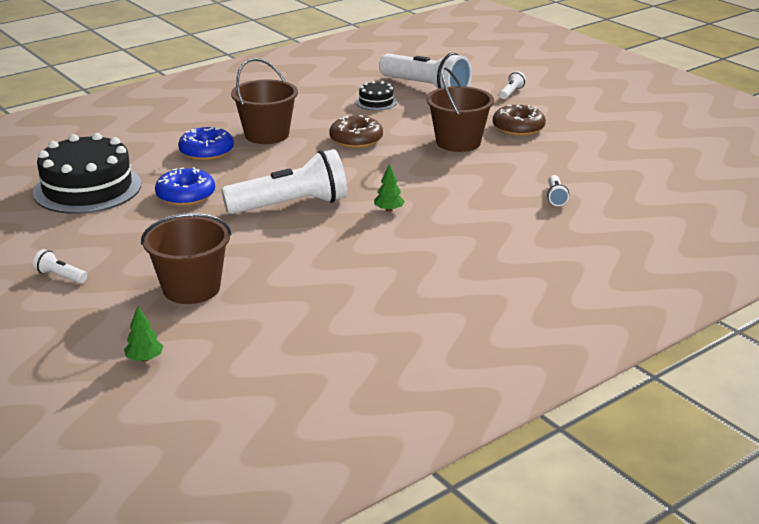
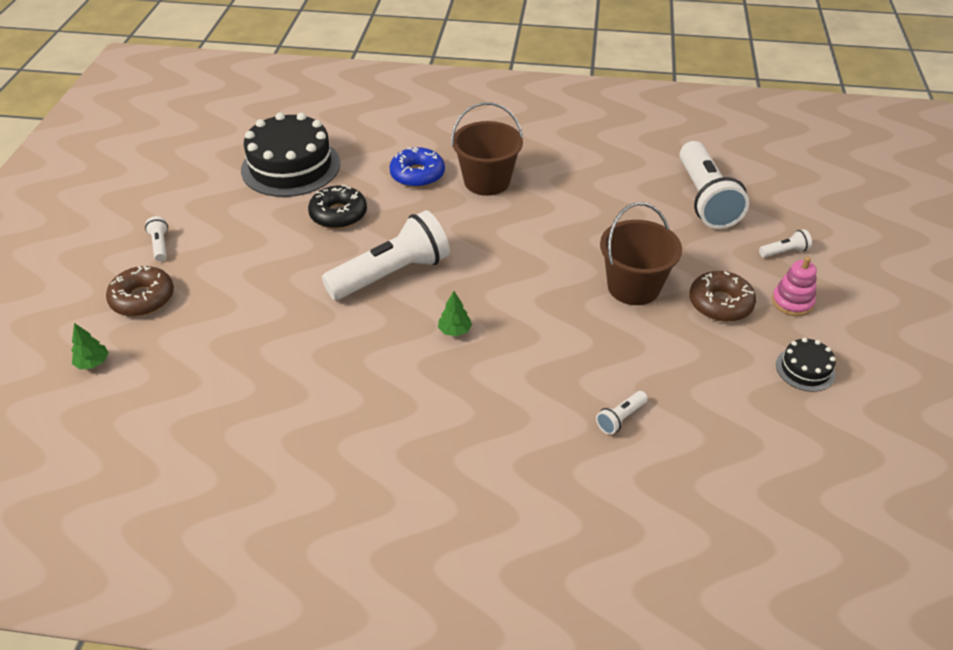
camera: 45 degrees right, 15 degrees up
brown bucket [141,213,232,304] -> none
blue donut [155,167,215,206] -> black donut [308,185,367,229]
white flashlight [221,149,347,214] -> white flashlight turned 60 degrees counterclockwise [322,210,450,300]
brown donut [329,115,383,148] -> brown donut moved to [106,266,174,316]
black cake [356,81,397,110] -> black cake moved to [776,338,836,392]
none -> pink stacking toy [772,257,817,316]

